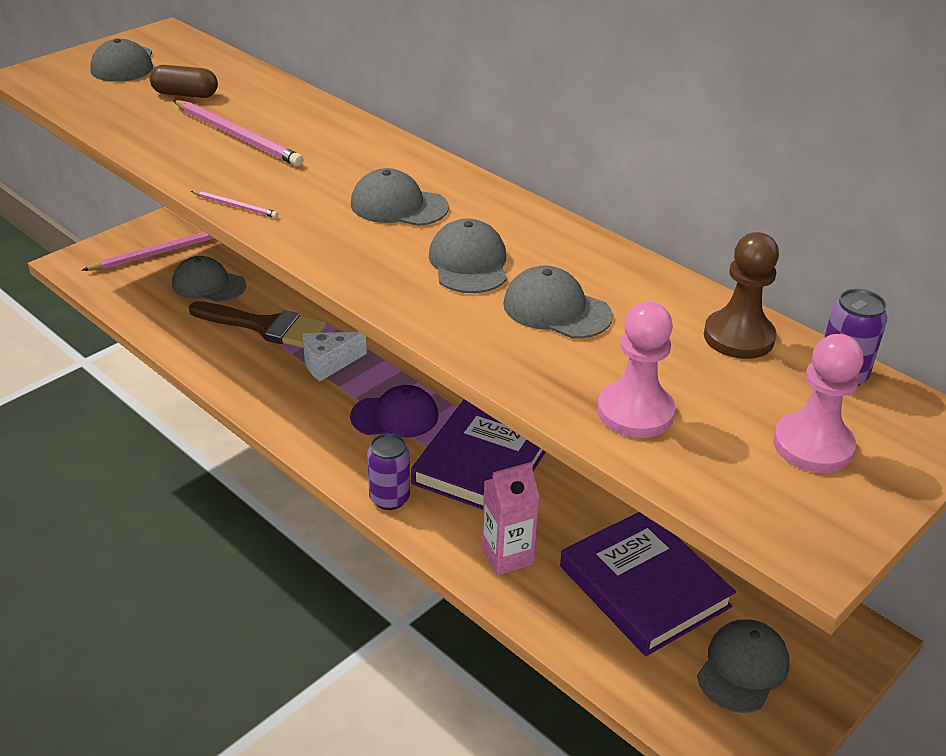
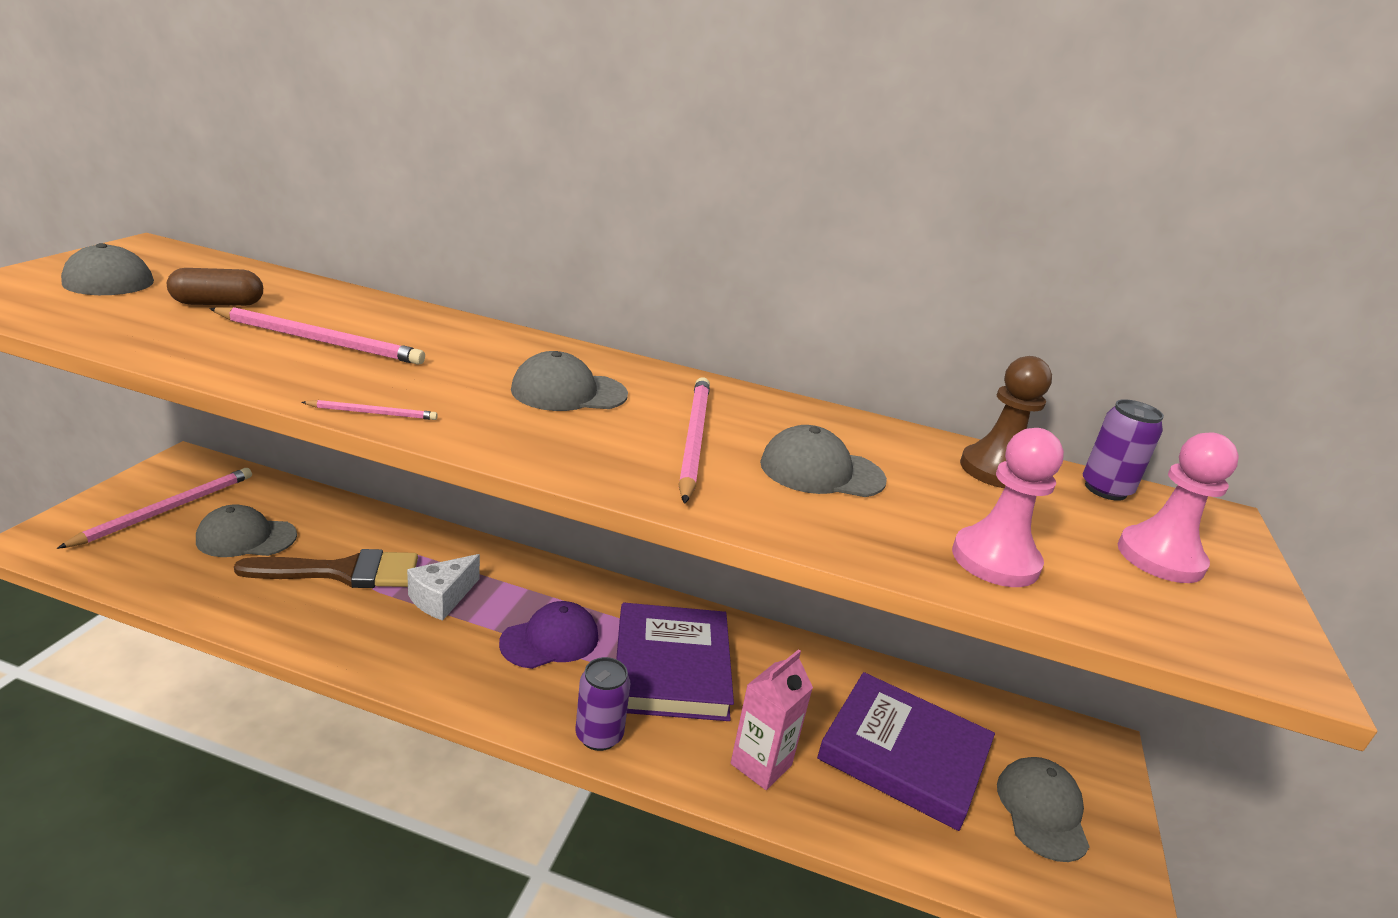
camera: 30 degrees left, 10 degrees down
grey cap [429,218,507,293] -> pink pencil [678,377,710,504]

